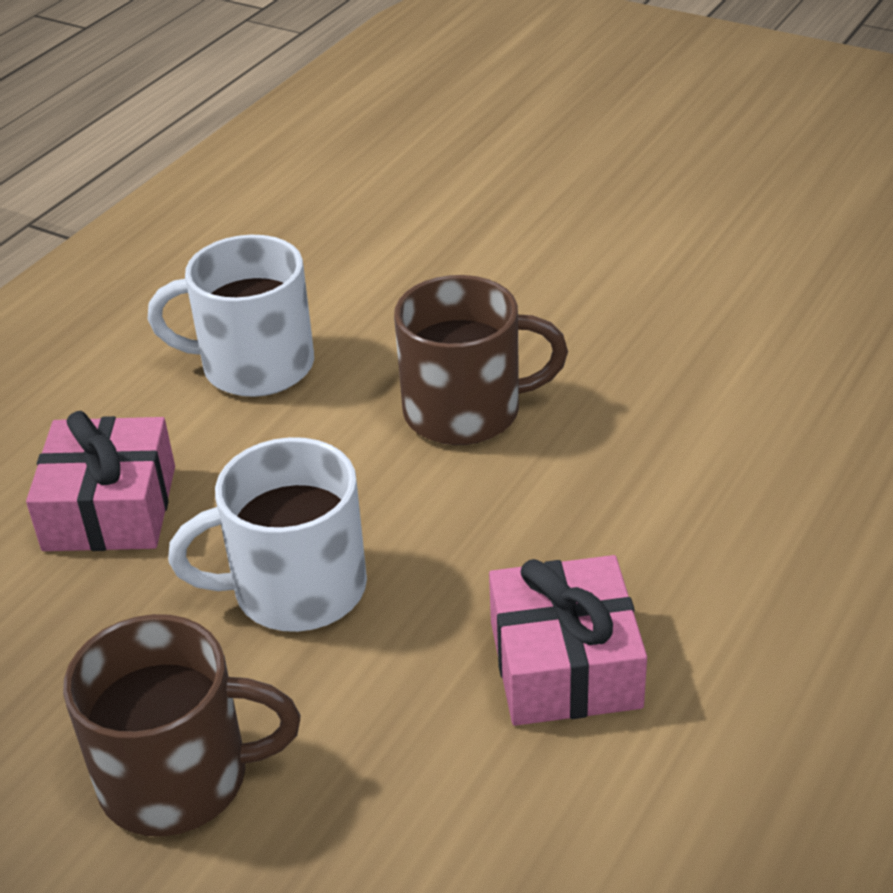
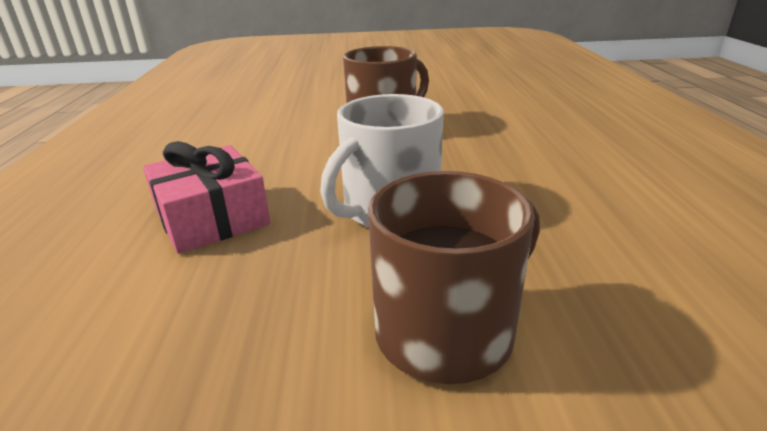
camera: 35 degrees left, 10 degrees down
white mug [148,235,314,397] -> none
pink gift [489,555,647,726] -> none

